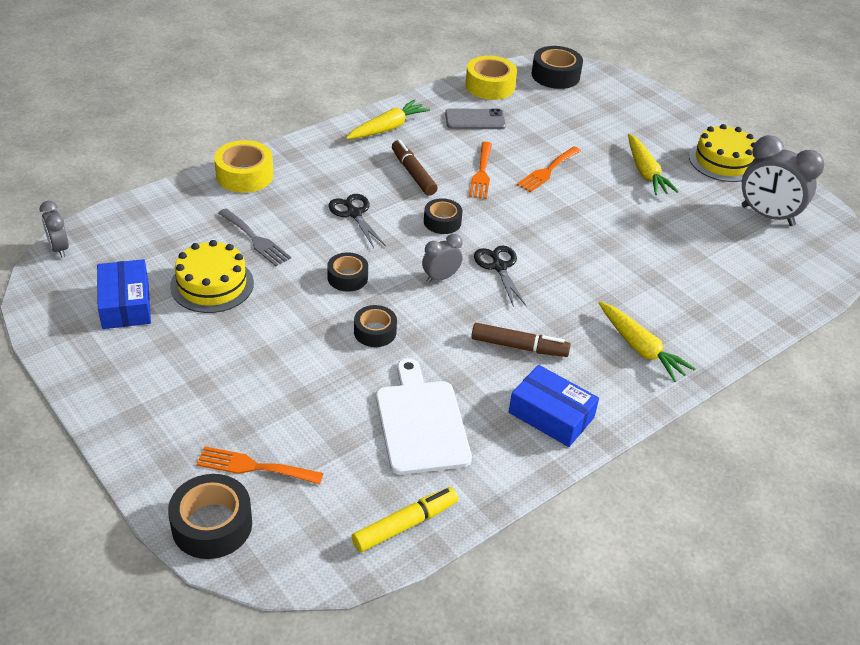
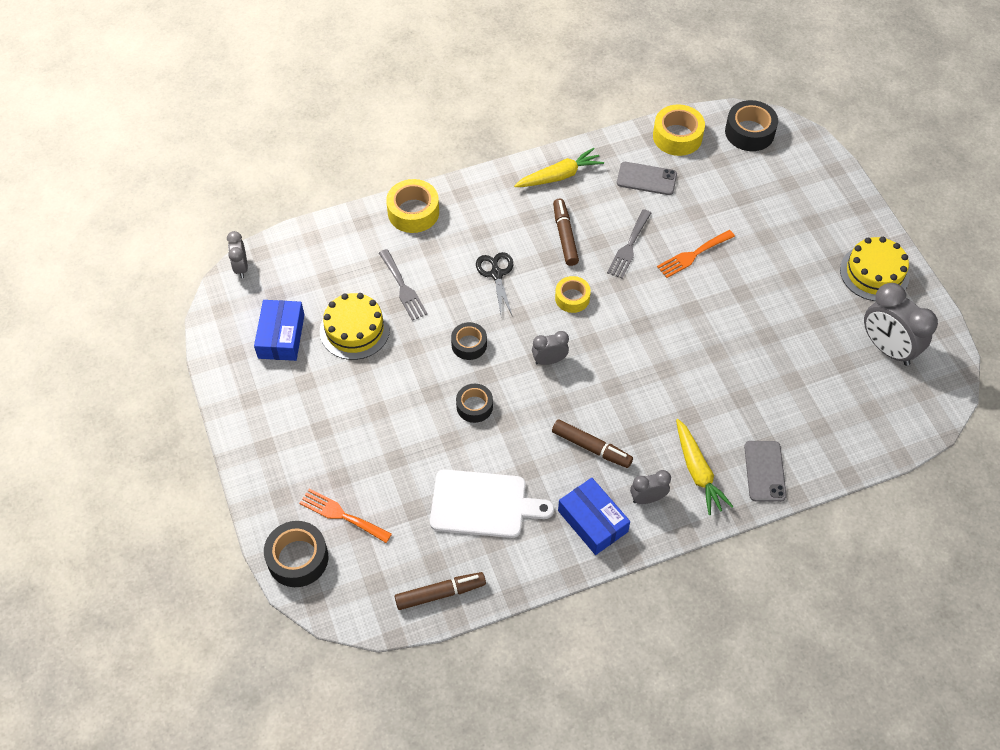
camera: 20 degrees right, 15 degrees up
yellow marker [352,487,458,552] -> brown marker [395,572,486,610]
white cutting board [376,358,472,475] -> white cutting board turned 90 degrees clockwise [430,469,554,538]
black tape [424,198,463,234] -> yellow tape [555,276,591,313]
orange fork [469,142,492,199] -> grey fork [607,209,651,279]
black scissors [474,246,526,307] -> none
yellow carrot [628,134,679,195] -> none
none -> grey clock [630,470,671,504]
none -> grey phone [744,441,787,502]

